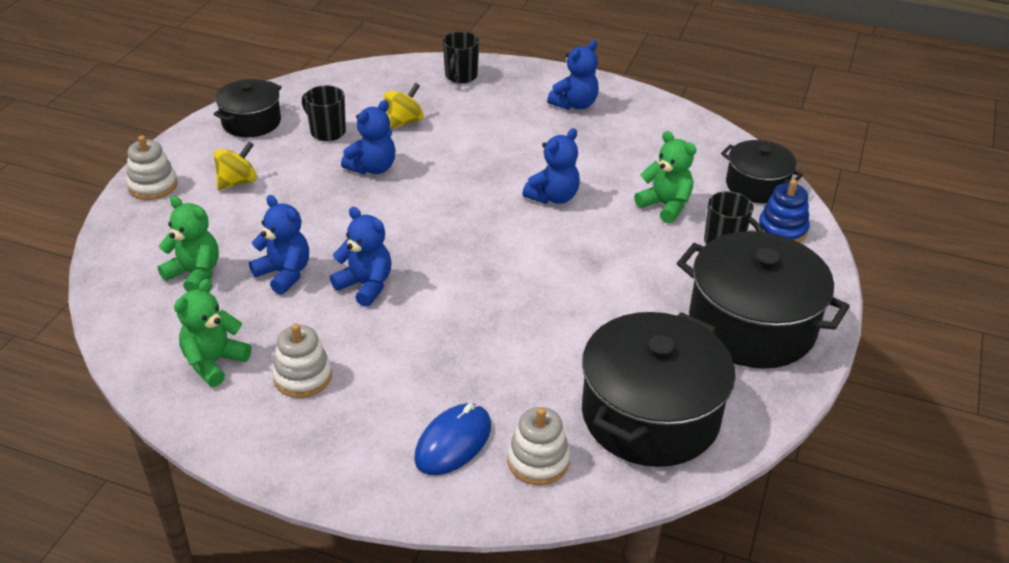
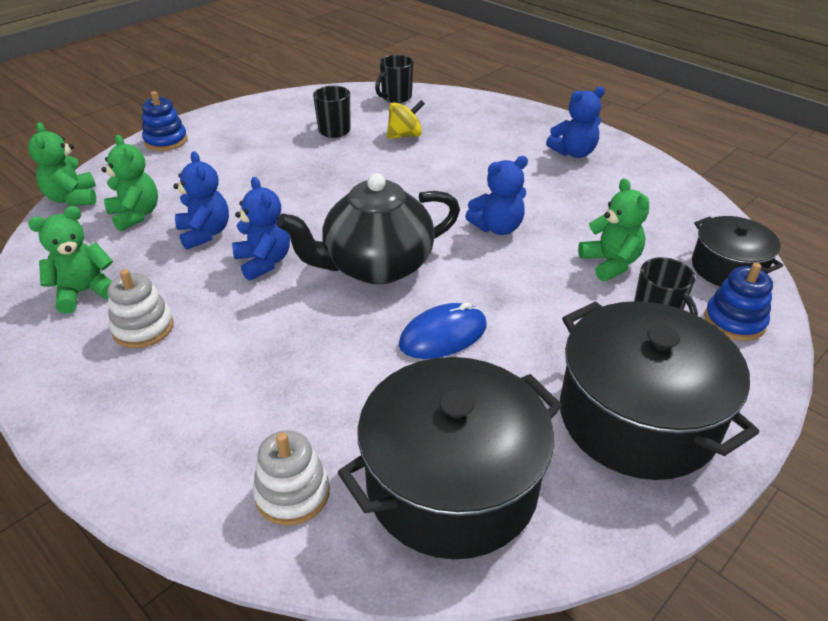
camera: 25 degrees right, 0 degrees up
white stacking toy [126,135,178,200] -> blue stacking toy [142,91,187,151]
black pot [214,79,282,137] -> none
yellow spinning top [214,141,257,190] -> none
blue teddy bear [341,100,396,175] -> none
blue mouse [414,403,491,475] -> blue mouse moved to [399,302,487,359]
black mug [443,31,479,83] -> black mug moved to [375,55,414,103]
none -> green teddy bear [28,122,96,206]
none -> black teapot [277,173,460,284]

